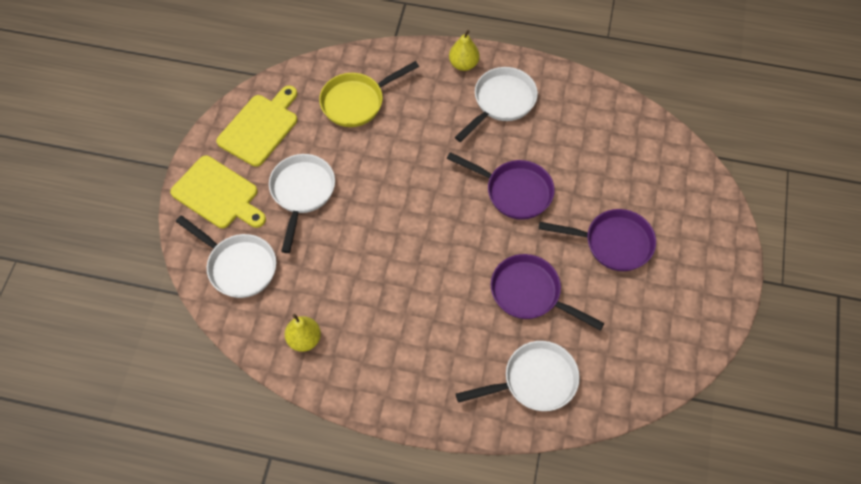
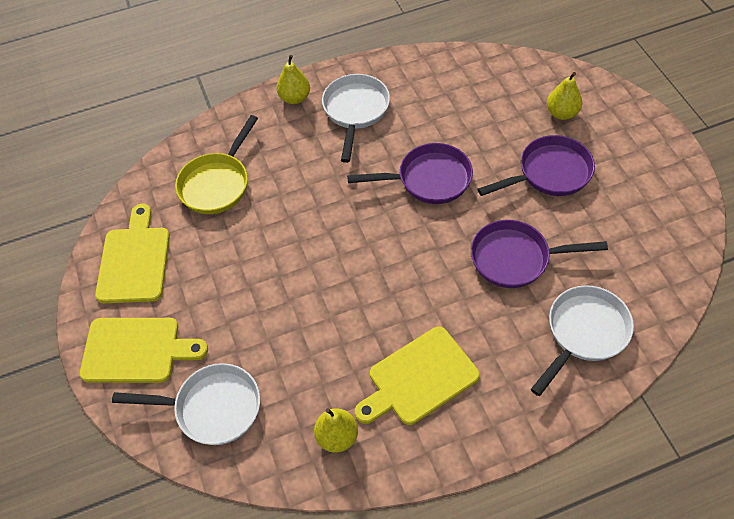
camera: 30 degrees left, 5 degrees down
white pan [269,154,335,253] -> none
none -> yellow cutting board [355,327,480,425]
none -> yellow pear [547,72,582,120]

